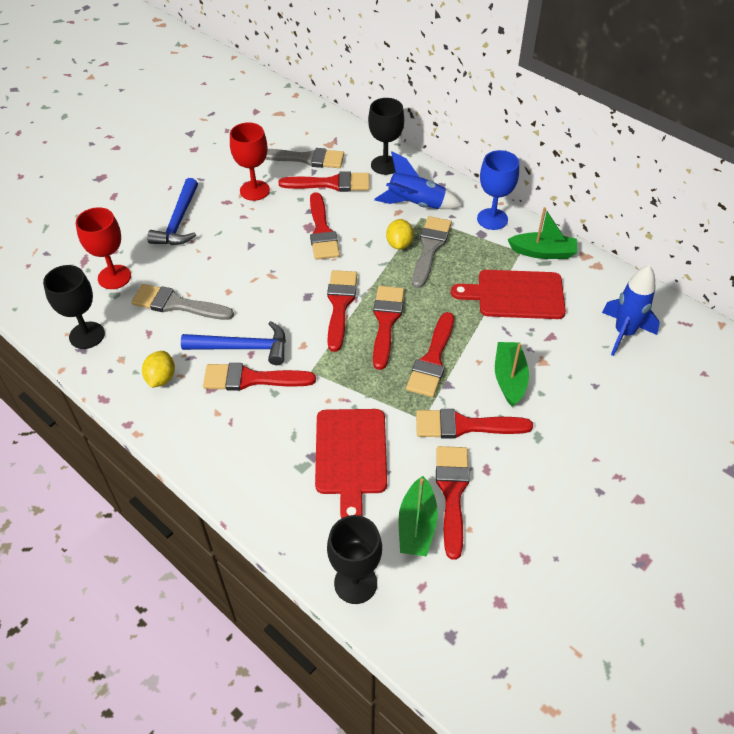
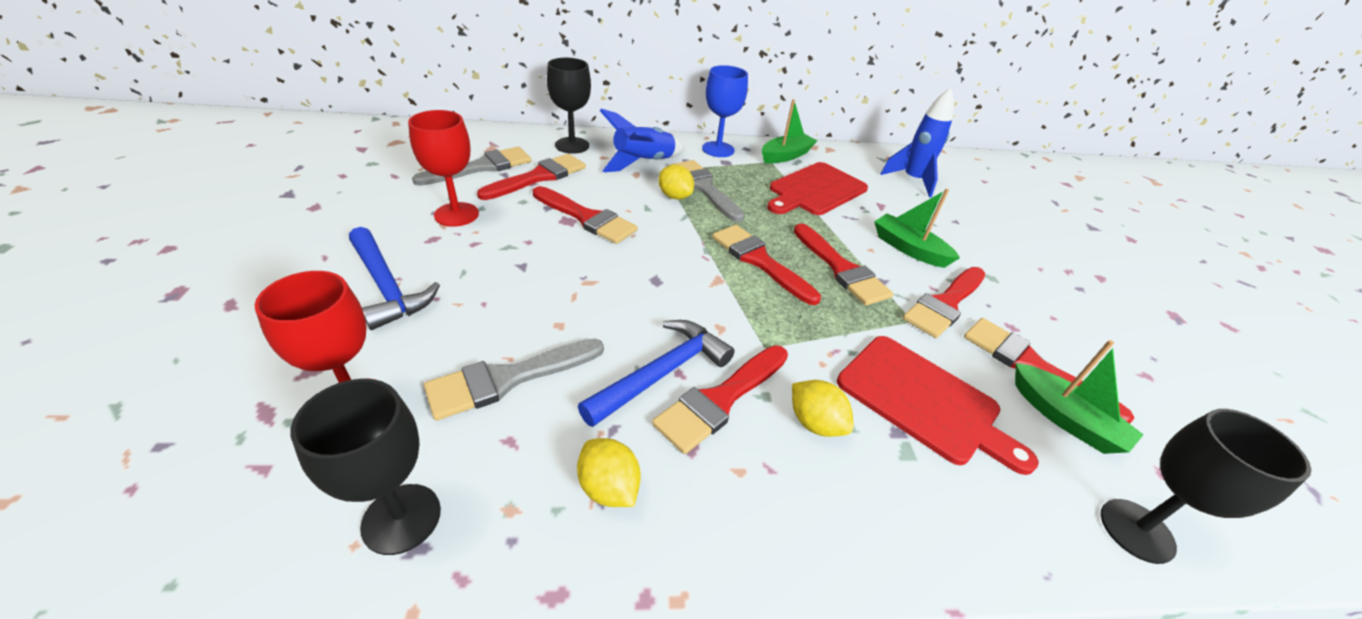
camera: 50 degrees left, 10 degrees down
red brush [327,270,357,352] -> none
none -> yellow lemon [792,380,854,437]

